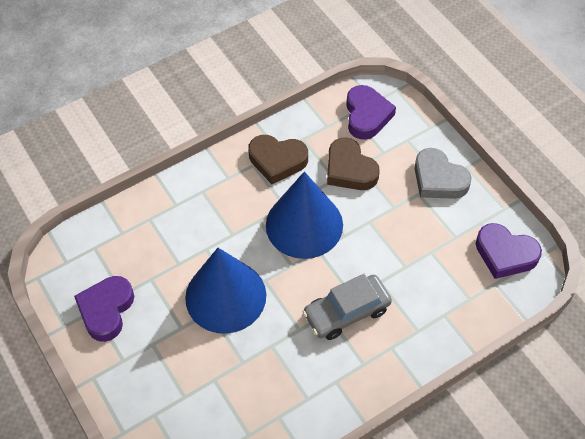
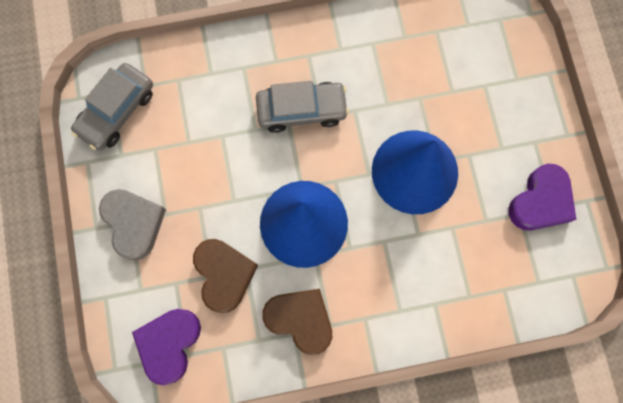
camera: 160 degrees left, 20 degrees up
purple heart [476,223,542,279] -> grey car [71,63,153,150]

